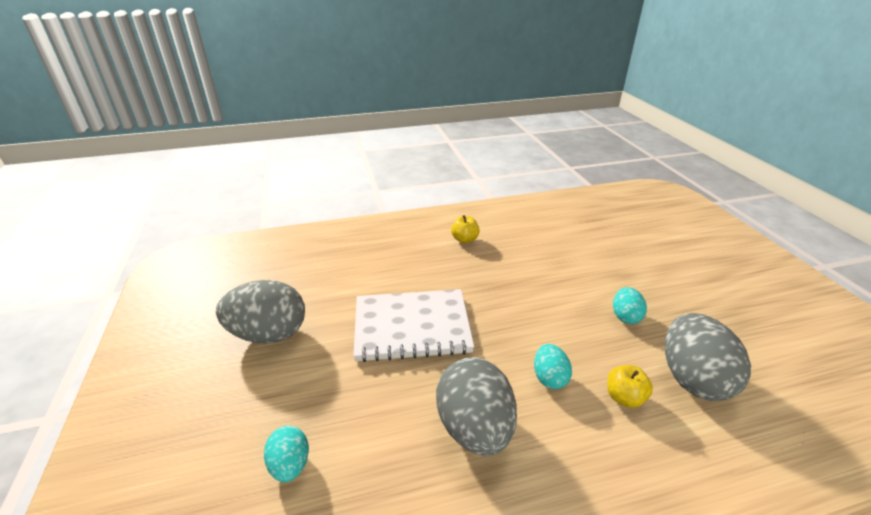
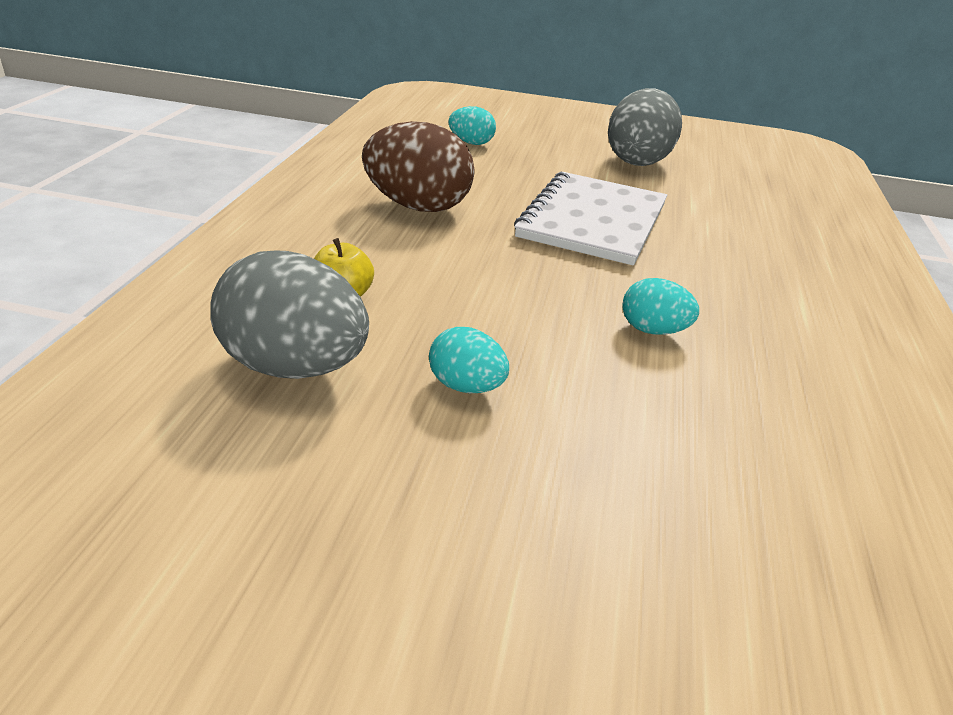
camera: 115 degrees right, 0 degrees up
grey egg [436,357,517,456] -> brown egg [362,121,475,212]
yellow apple [451,215,480,243] -> none
turquoise egg [534,344,572,389] -> turquoise egg moved to [622,278,699,335]

